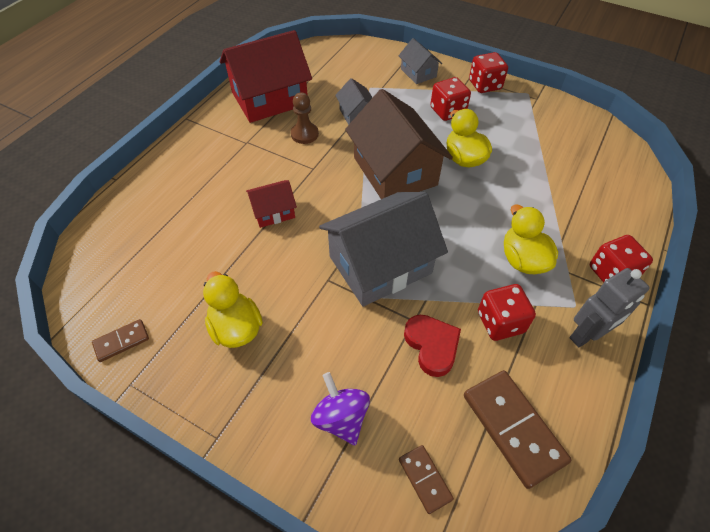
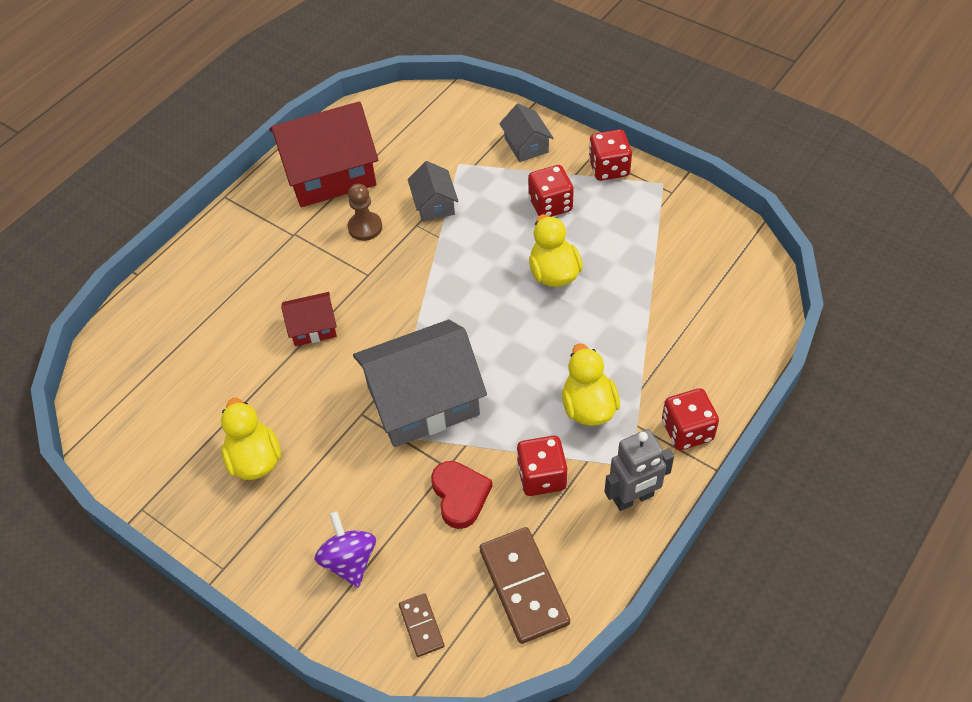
camera: 10 degrees right, 0 degrees up
brown domino [92,319,149,362] -> none
brown house [345,89,453,199] -> none

